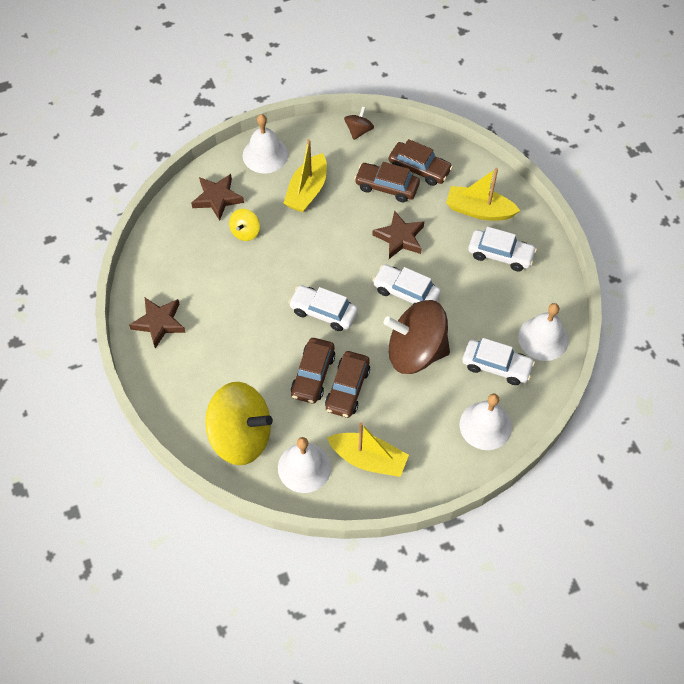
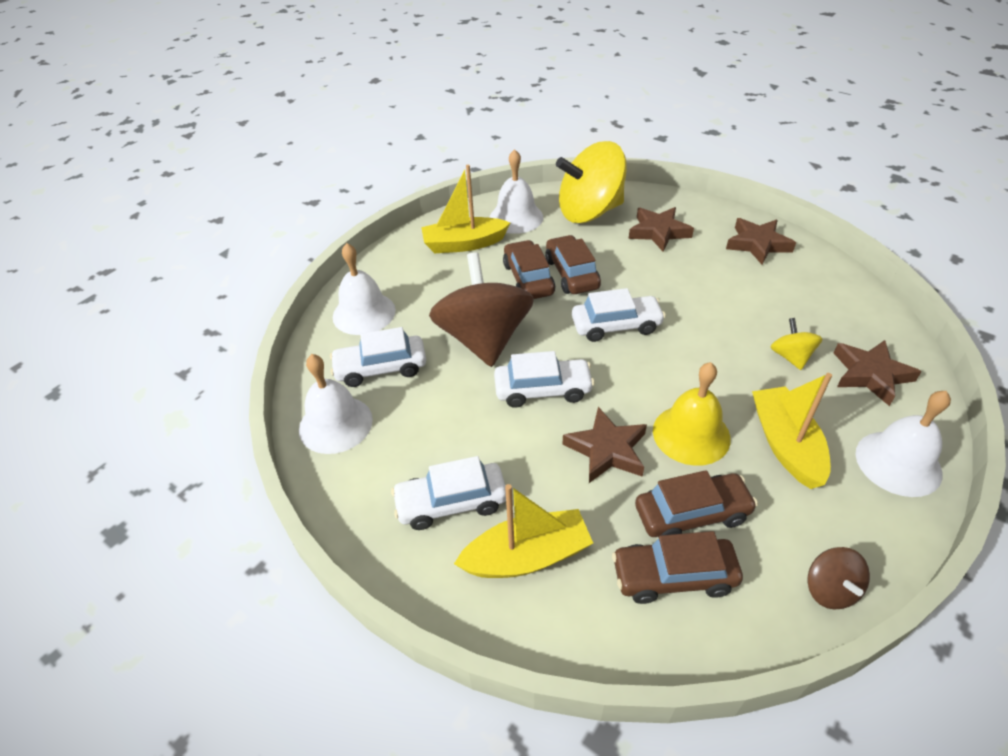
camera: 150 degrees right, 15 degrees down
brown spinning top [383,300,450,374] -> brown spinning top turned 75 degrees counterclockwise [429,252,534,367]
none -> brown star [629,207,694,252]
none -> yellow bell [653,362,731,466]

